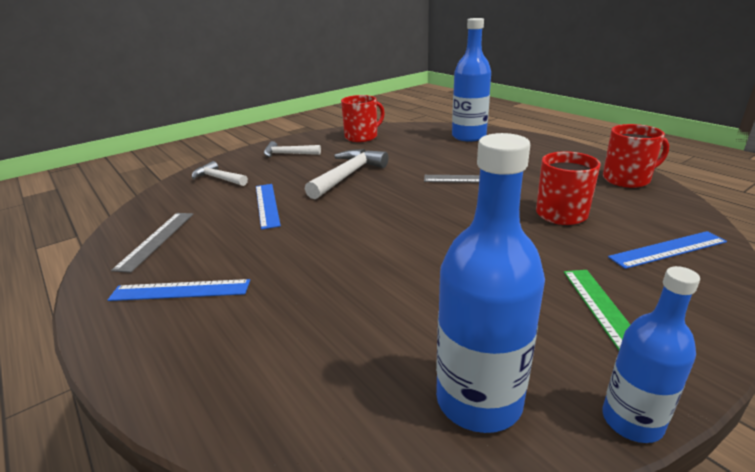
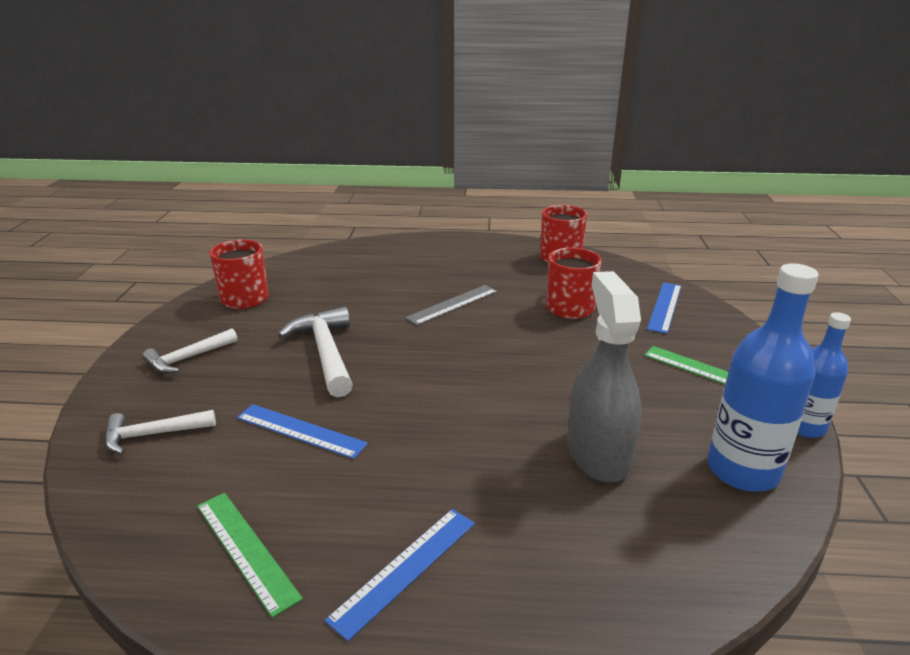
camera: 50 degrees left, 0 degrees up
grey ruler [111,213,193,273] -> green ruler [197,493,303,618]
blue bottle [452,18,491,142] -> none
none -> grey spray bottle [568,271,642,483]

